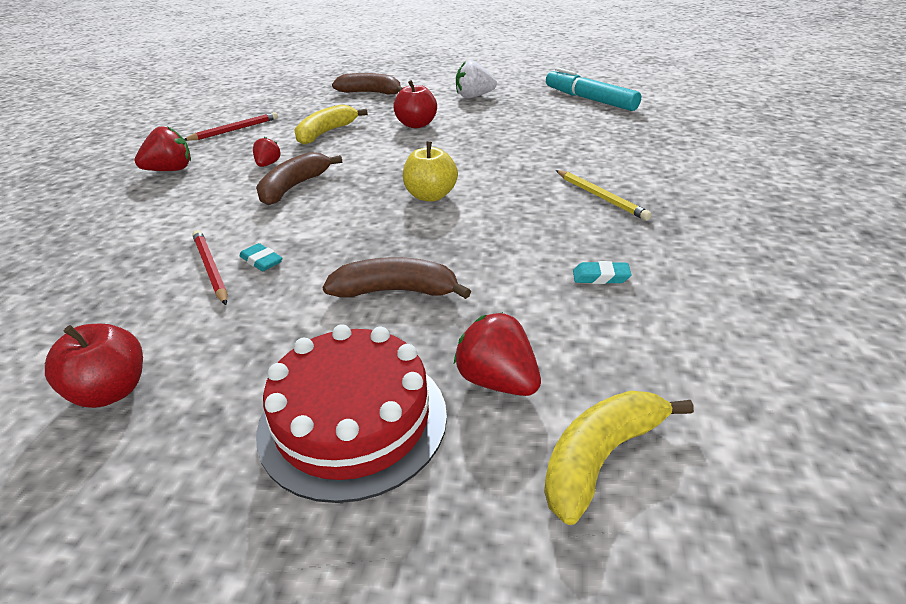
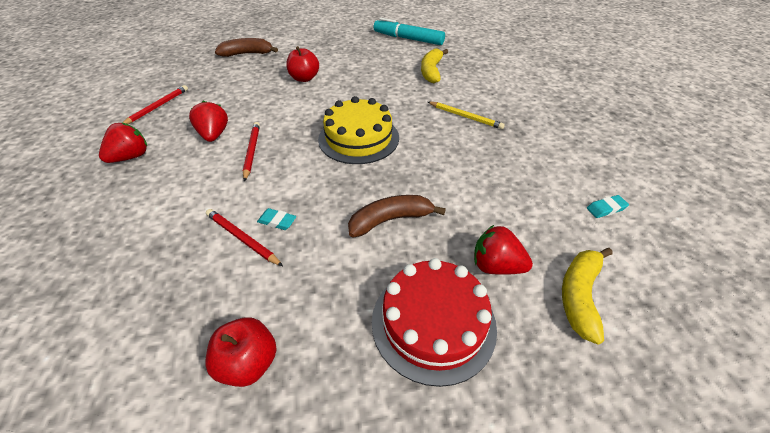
camera: 25 degrees left, 10 degrees up
red strawberry [253,137,281,167] -> red strawberry [189,101,228,142], size x1.63
brown banana [256,152,342,205] -> red pencil [243,122,260,182]
yellow banana [294,104,368,145] -> yellow banana moved to [421,49,448,83]
yellow apple [403,142,458,202] -> yellow cake [318,96,399,164]
white strawberry [456,60,497,98] -> none
turquoise eraser [573,261,632,284] -> turquoise eraser moved to [587,195,629,218]

